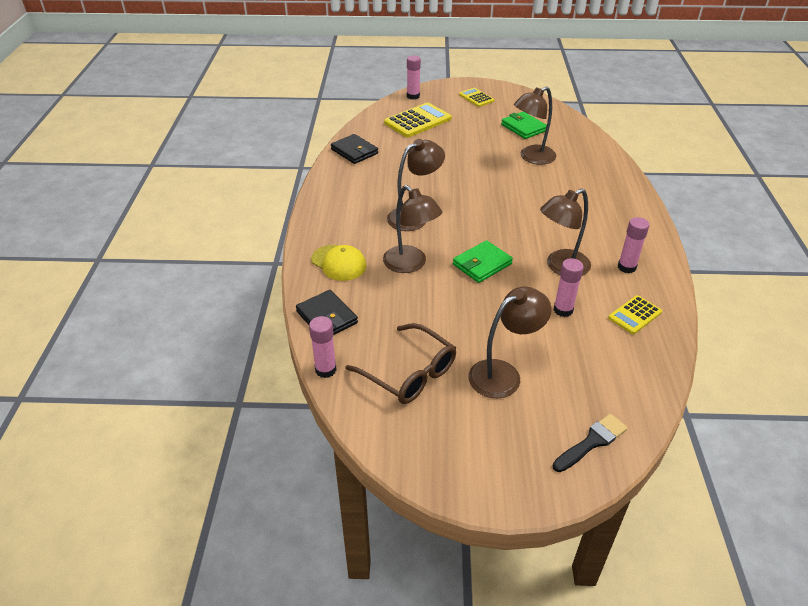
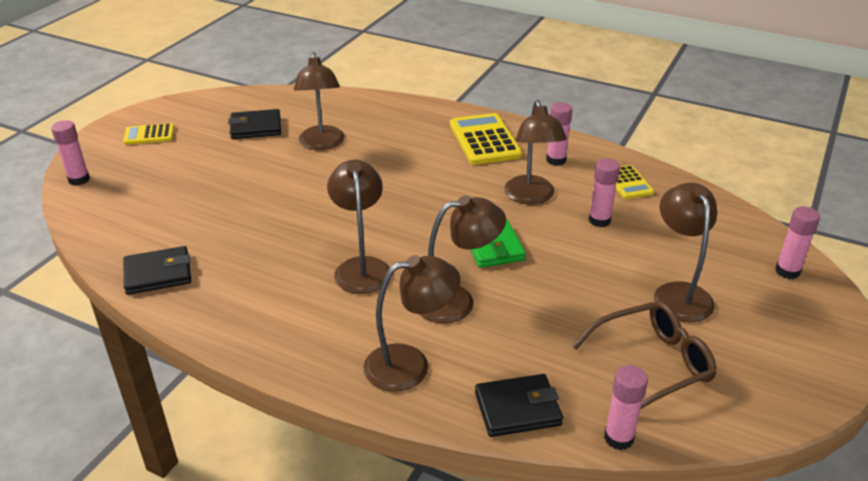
camera: 65 degrees left, 5 degrees down
yellow cap [311,245,367,281] -> brown lamp [363,255,460,392]
yellow calculator [384,103,451,137] -> yellow calculator moved to [450,113,522,165]
green wallet [501,112,547,139] -> black wallet [228,109,281,139]
black brush [553,414,628,472] -> pink glue stick [775,206,820,279]

